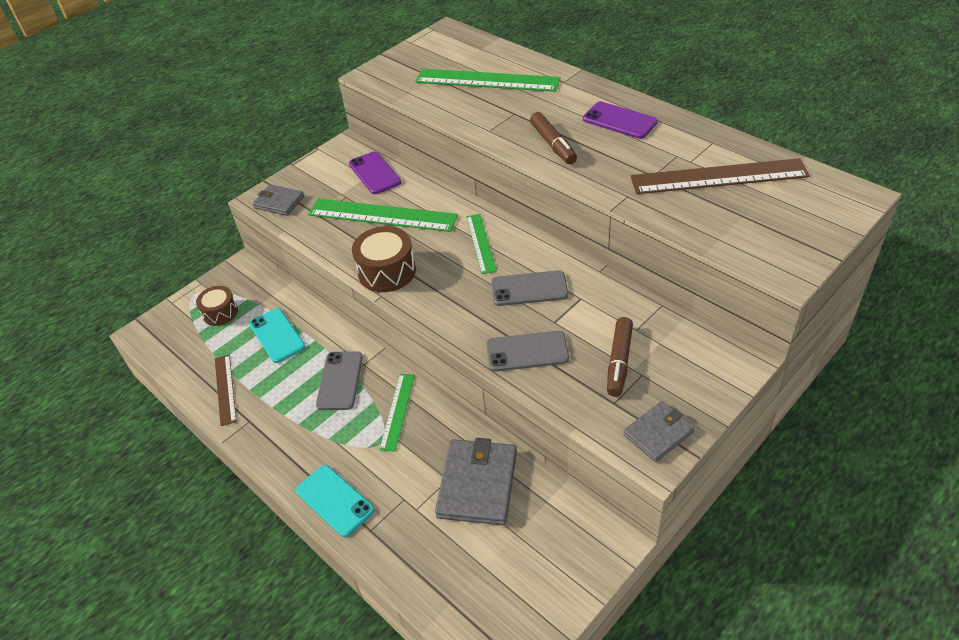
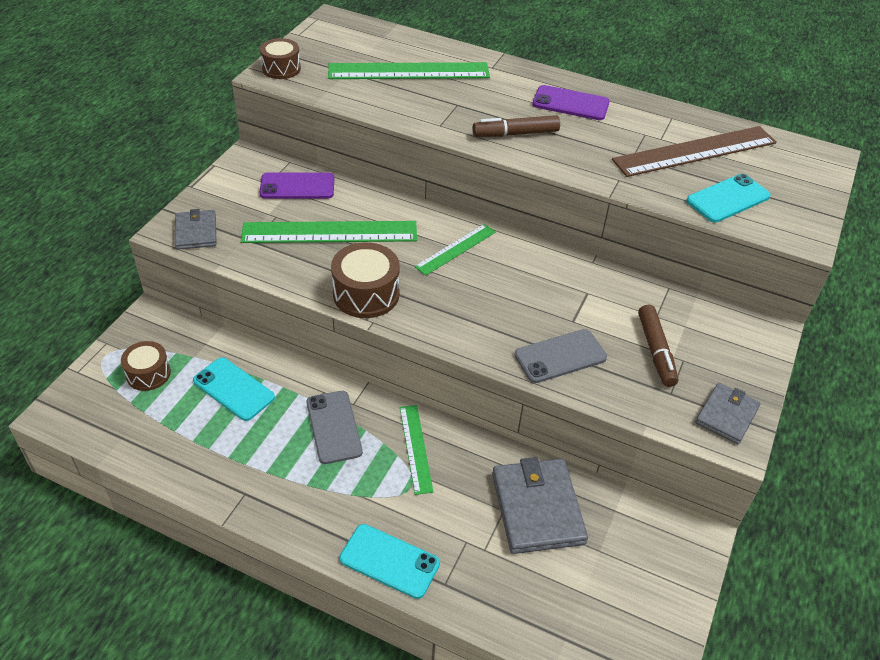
camera: 25 degrees left, 0 degrees up
brown ruler [215,355,237,426] -> none
grey wallet [252,184,304,216] -> grey wallet turned 75 degrees clockwise [175,209,217,250]
purple phone [349,151,401,194] -> purple phone turned 45 degrees counterclockwise [259,172,334,199]
green ruler [466,214,497,274] -> green ruler turned 75 degrees clockwise [414,224,496,276]
grey phone [491,270,568,306] -> none
brown marker [530,112,577,164] -> brown marker turned 120 degrees clockwise [473,115,560,137]
none -> brown drum [260,38,301,79]
none -> turquoise phone [686,174,771,223]

